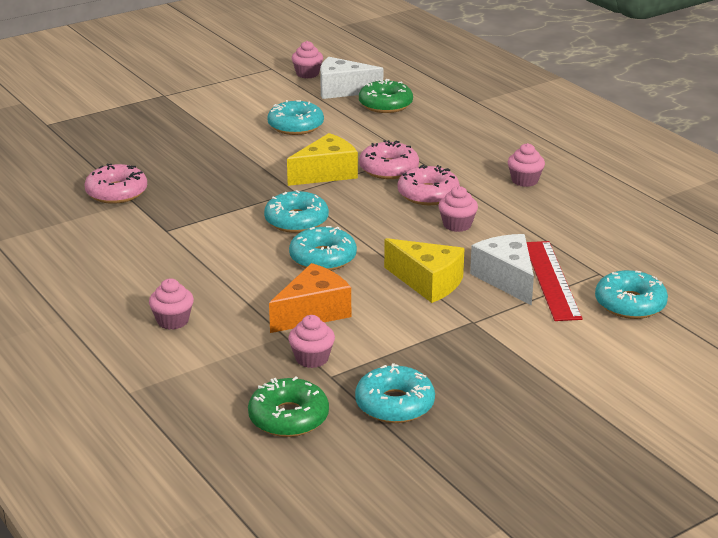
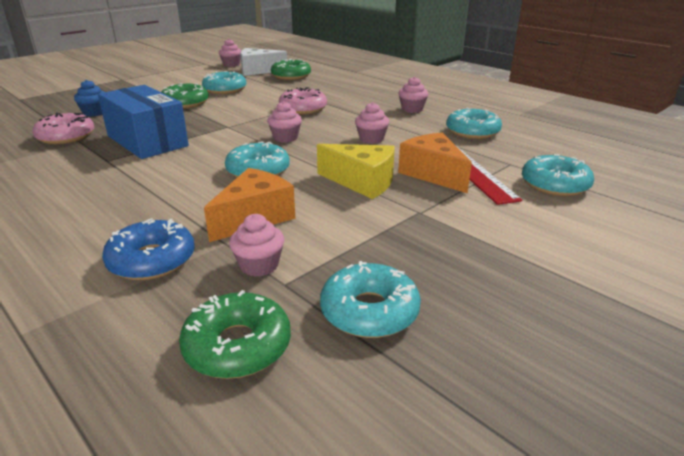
camera: 10 degrees left, 0 degrees up
pink cupcake [149,278,194,330] -> pink cupcake moved to [267,101,302,143]
turquoise donut [264,190,329,233] -> turquoise donut moved to [446,108,502,139]
yellow cheese [287,133,358,186] -> none
pink donut [398,164,460,205] -> none
white cheese [470,234,534,306] -> orange cheese [398,132,472,193]
none -> blue cupcake [74,80,104,117]
none -> blue box [98,85,189,159]
none -> blue donut [102,218,195,280]
none -> green donut [161,83,209,109]

